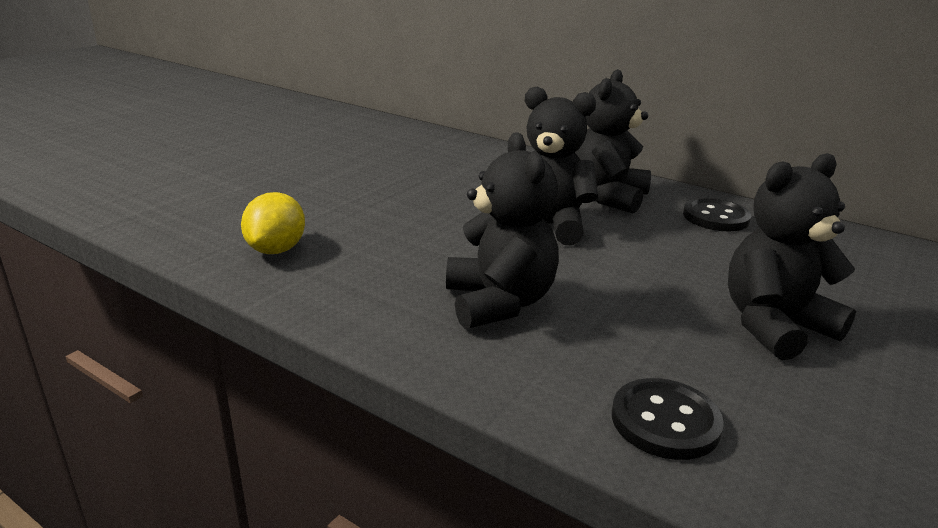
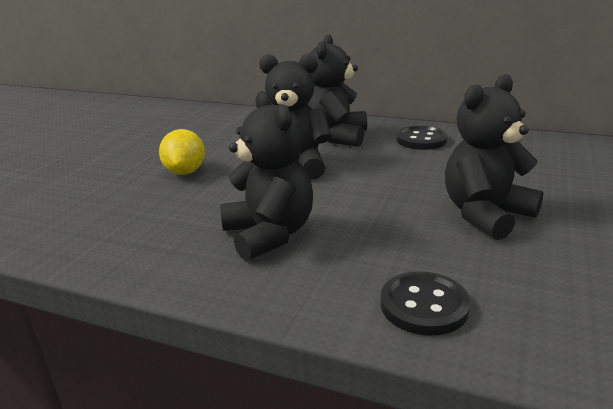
camera: 10 degrees left, 0 degrees up
yellow lemon [241,192,305,254] -> yellow lemon moved to [159,129,205,175]

